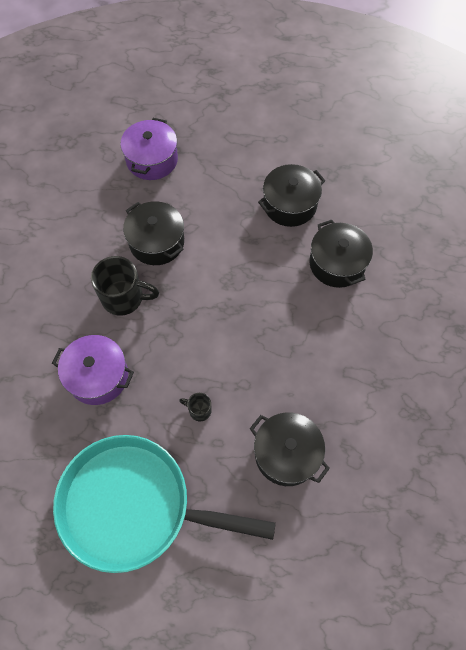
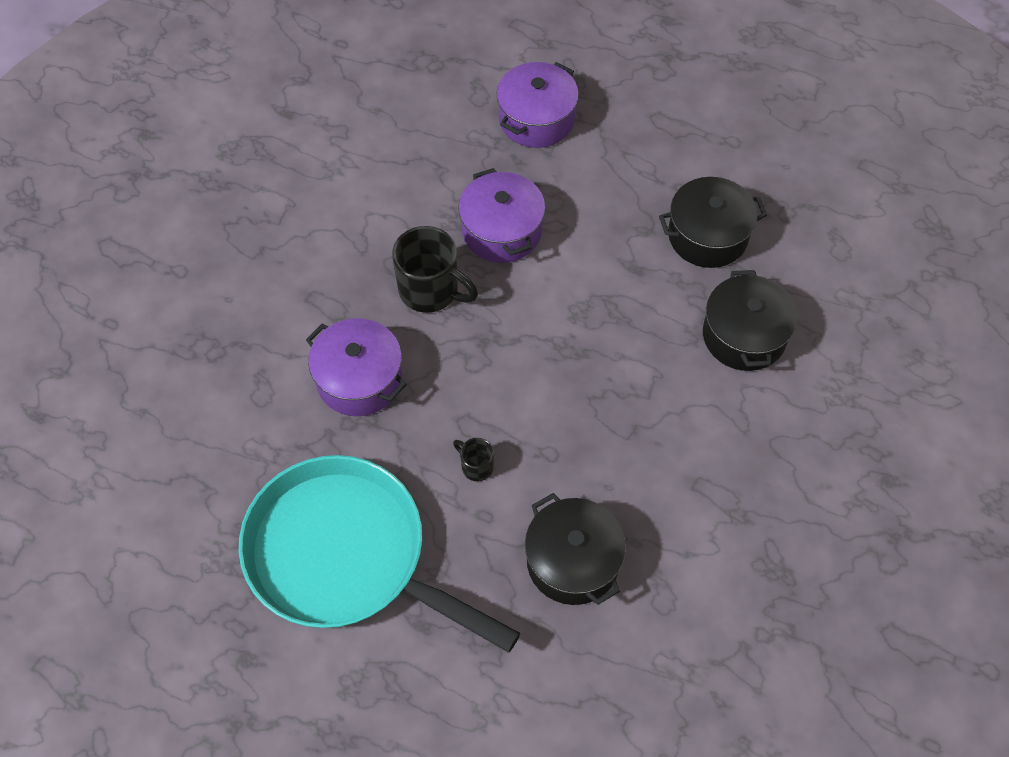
camera: 20 degrees right, 5 degrees down
black pot [123,201,184,265] -> purple pot [458,168,545,263]

